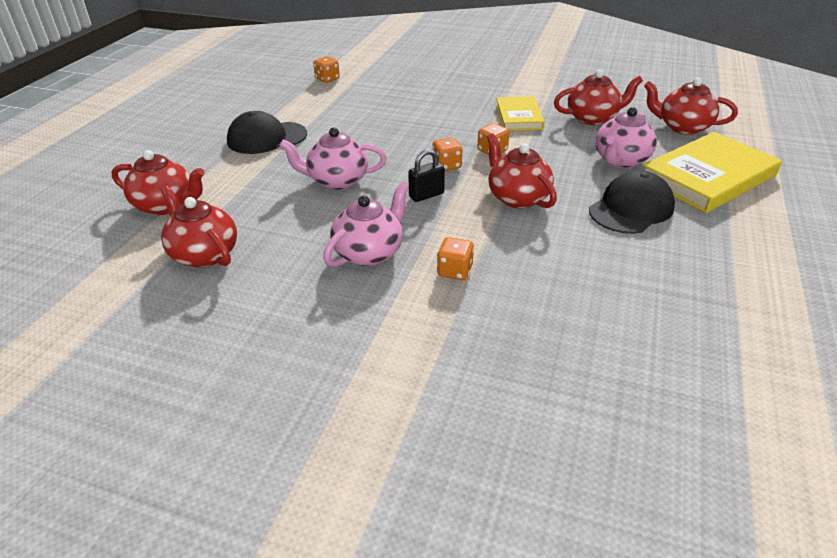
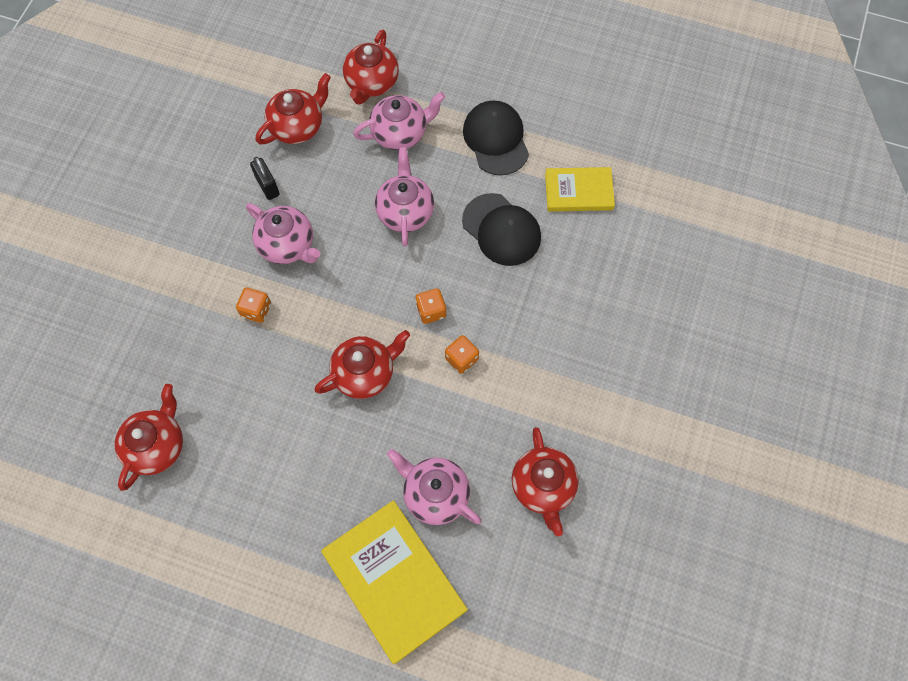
camera: 90 degrees right, 30 degrees up
orange dice [313,56,340,83] -> none
black padlock [408,149,445,202] -> black padlock moved to [250,157,280,200]
yellow book [496,96,545,130] -> yellow book moved to [545,167,615,212]
black cap [589,170,675,234] -> black cap moved to [462,193,541,266]
red teapot [644,78,738,135] -> red teapot moved to [115,384,183,491]
none -> pink teapot [353,92,445,150]

